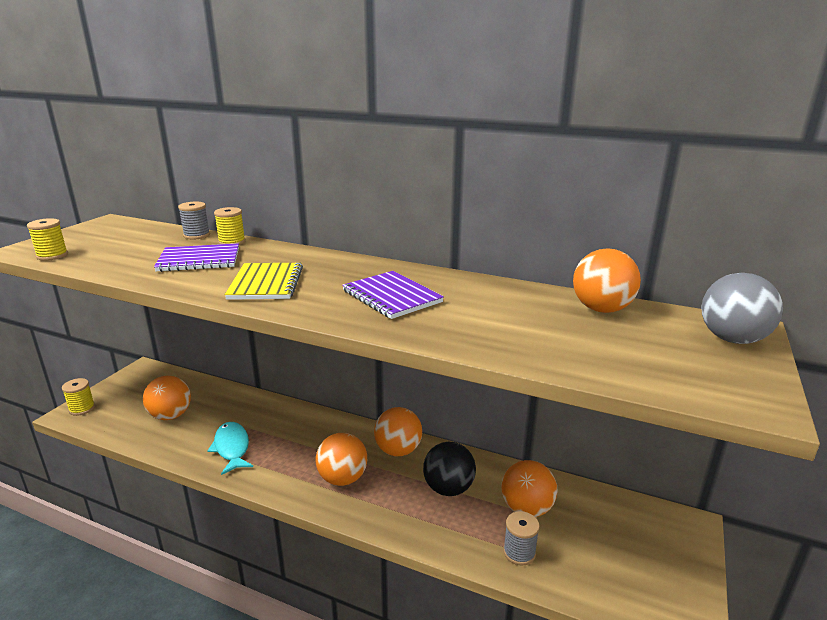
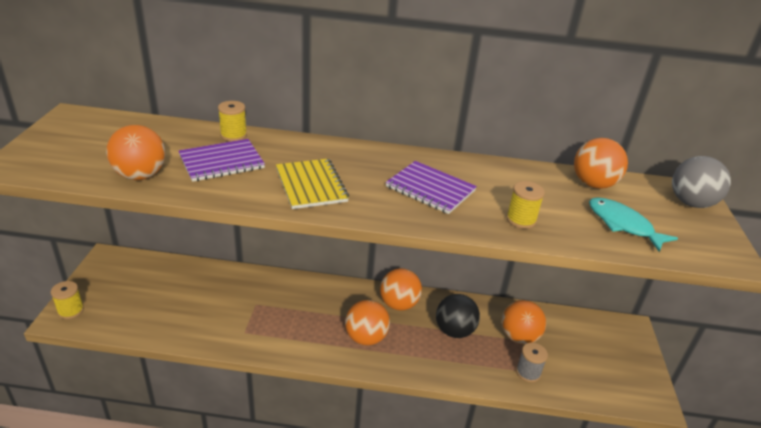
camera: 20 degrees left, 10 degrees up
yellow spool [27,218,68,261] -> yellow spool moved to [506,181,545,229]
orange ball [143,375,191,420] -> orange ball moved to [106,125,166,180]
grey spool [178,202,210,239] -> none
turquoise fish [208,422,253,475] -> turquoise fish moved to [589,197,678,252]

